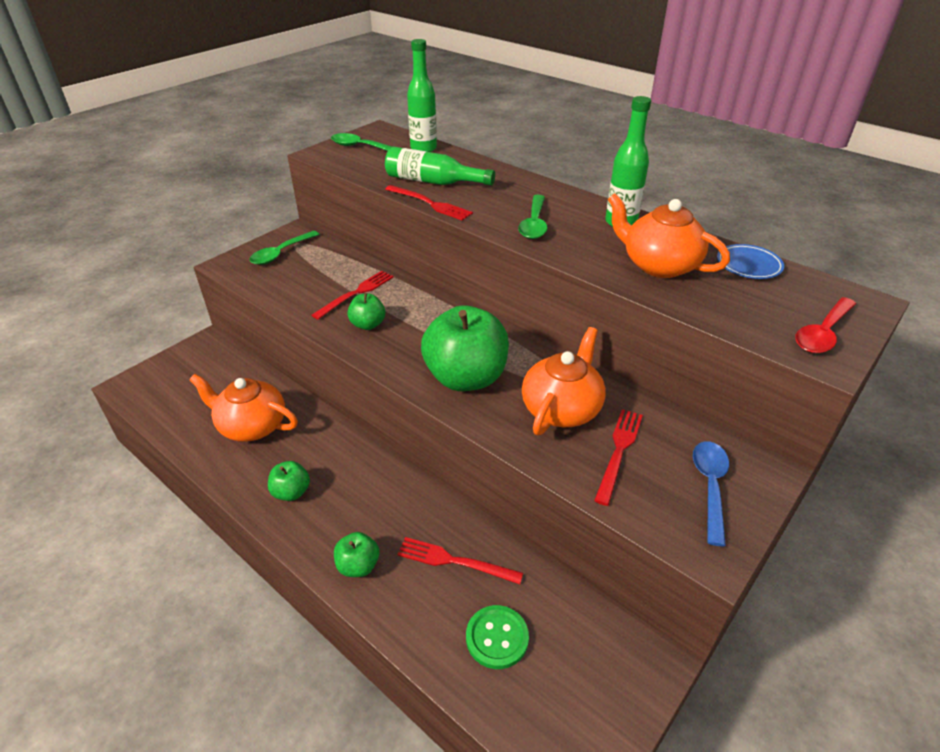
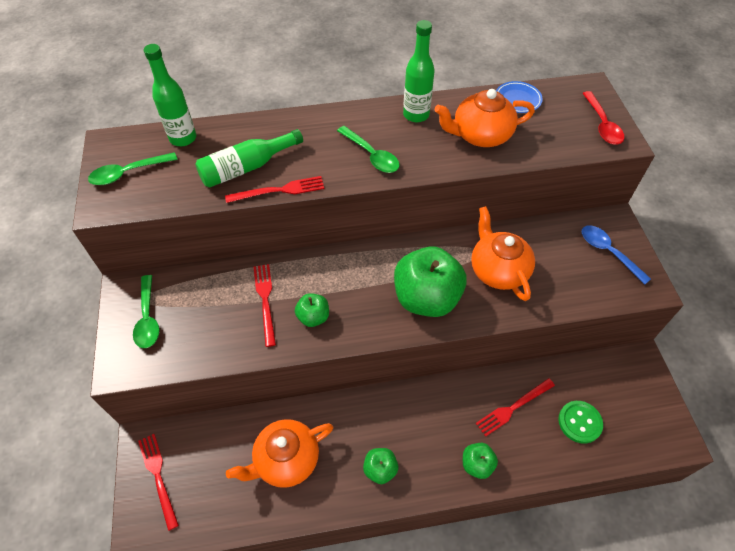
camera: 50 degrees left, 15 degrees up
red fork [594,409,643,506] -> red fork moved to [138,434,179,531]

